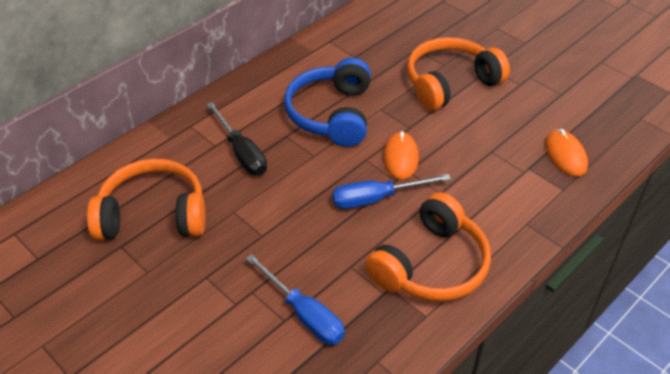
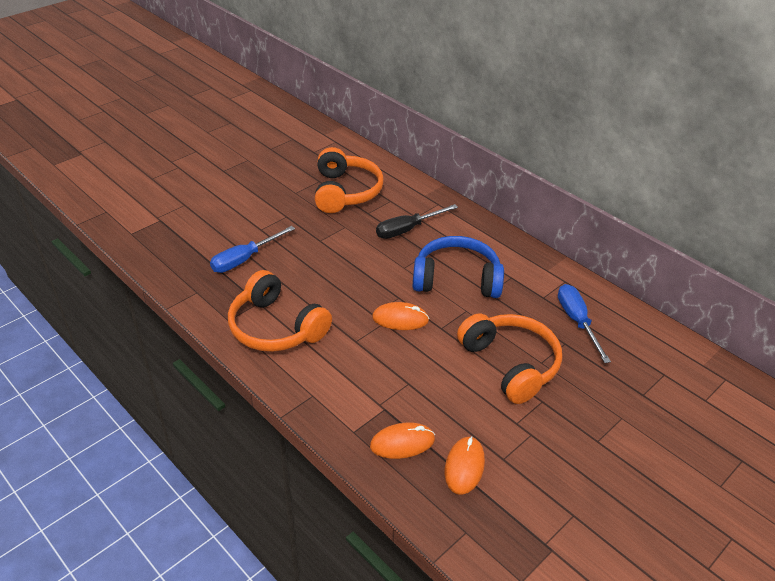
camera: 90 degrees right, 5 degrees down
blue screwdriver [332,174,451,209] -> blue screwdriver moved to [558,284,611,363]
none -> orange mouse [445,436,485,495]

